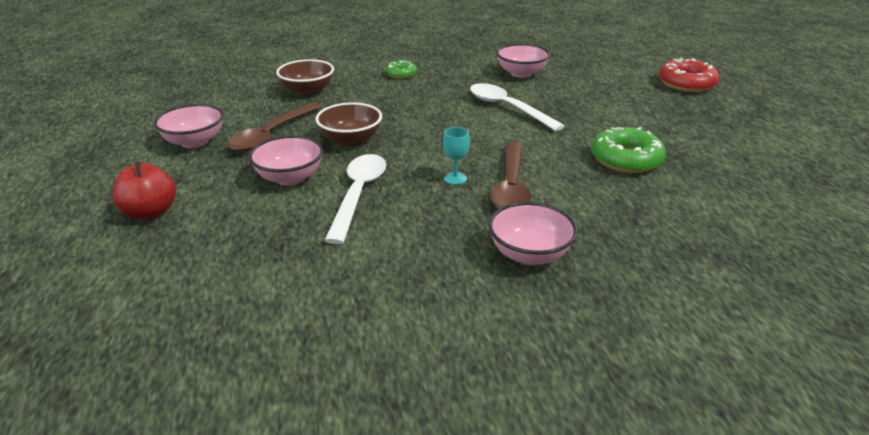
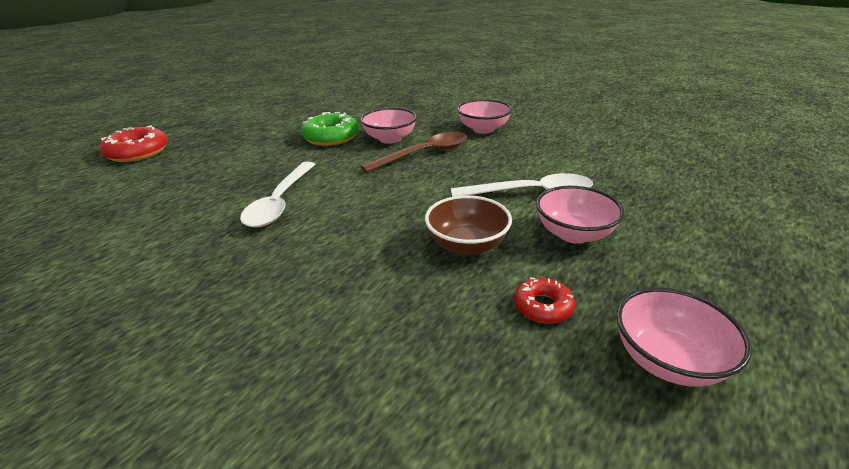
camera: 130 degrees left, 0 degrees up
red apple [113,161,176,220] -> none
brown spoon [227,102,322,152] -> red donut [514,277,575,324]
brown bowl [276,59,334,96] -> none
white spoon [324,154,386,244] -> white spoon turned 150 degrees counterclockwise [451,173,593,197]
green donut [386,60,417,79] -> none
turquoise goblet [443,127,470,185] -> none
pink bowl [496,44,550,78] -> pink bowl moved to [360,108,417,144]

